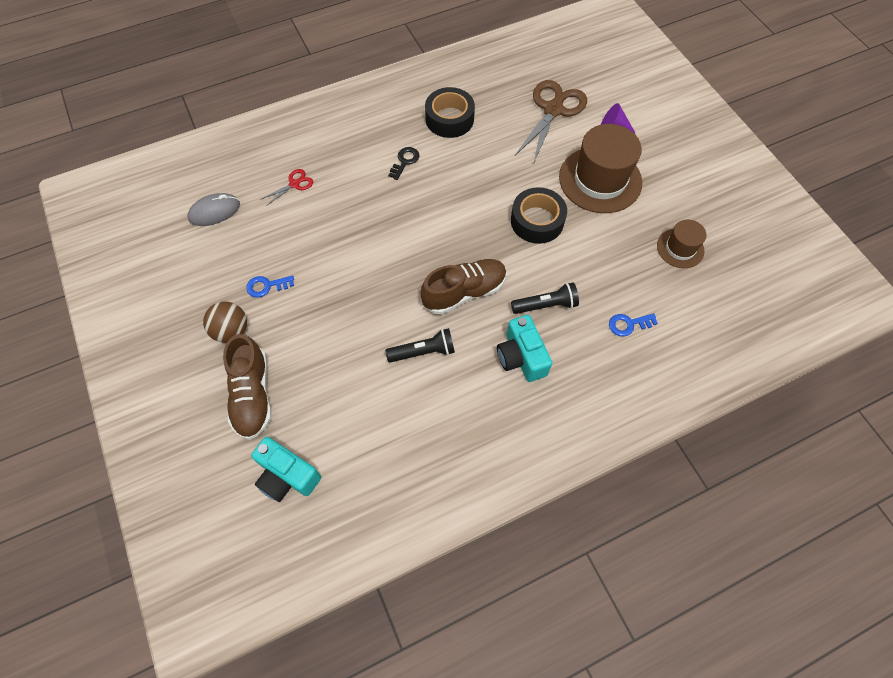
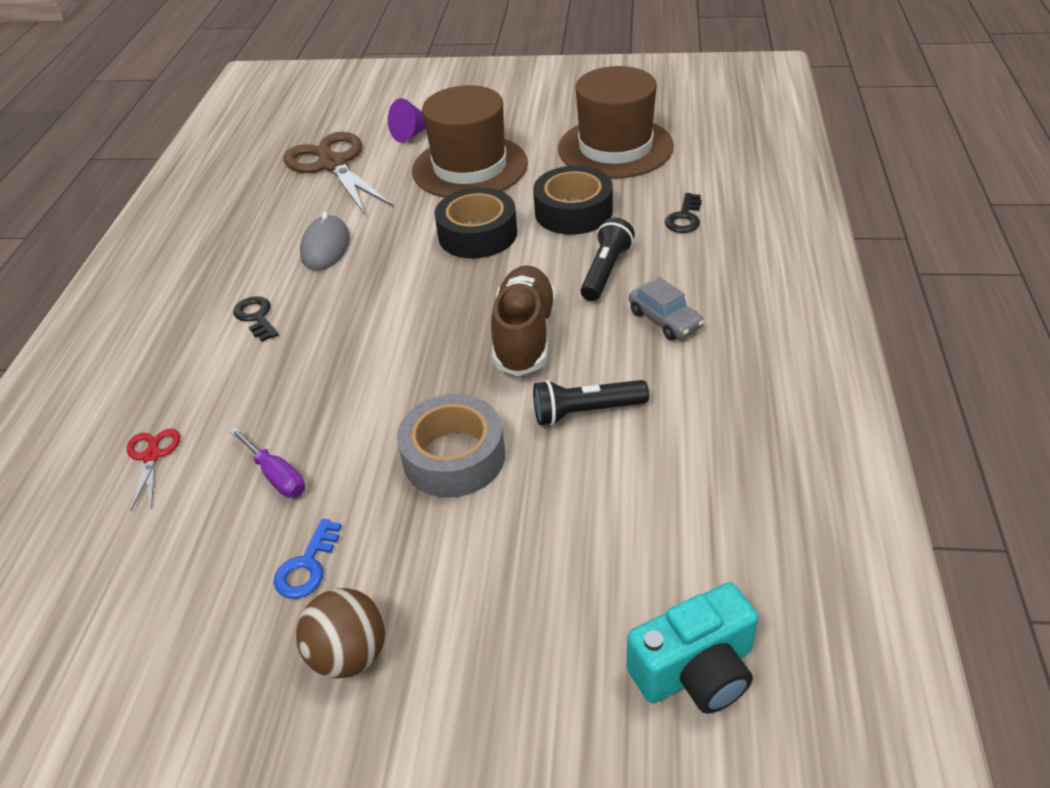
camera: 55 degrees left, 20 degrees down
grey mouse [187,193,240,226] -> grey mouse moved to [300,212,350,270]
brown shoe [223,334,272,440] -> none
black flashlight [385,328,455,363] -> black flashlight turned 120 degrees counterclockwise [533,380,649,426]
black tape [425,87,475,138] -> black tape moved to [533,166,613,235]
turquoise camera [497,315,552,382] -> grey car [629,277,704,340]
blue key [609,313,658,337] -> black key [665,193,702,233]
brown hat [657,219,706,268] -> brown hat [558,66,674,179], size x1.87
none -> purple screwdriver [229,427,305,498]
none -> grey tape [397,394,505,498]

